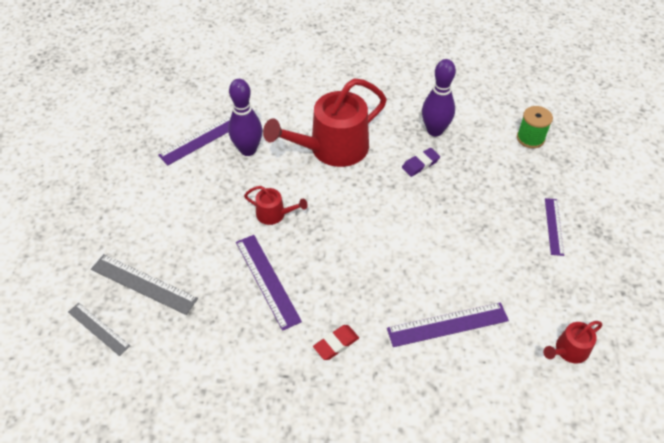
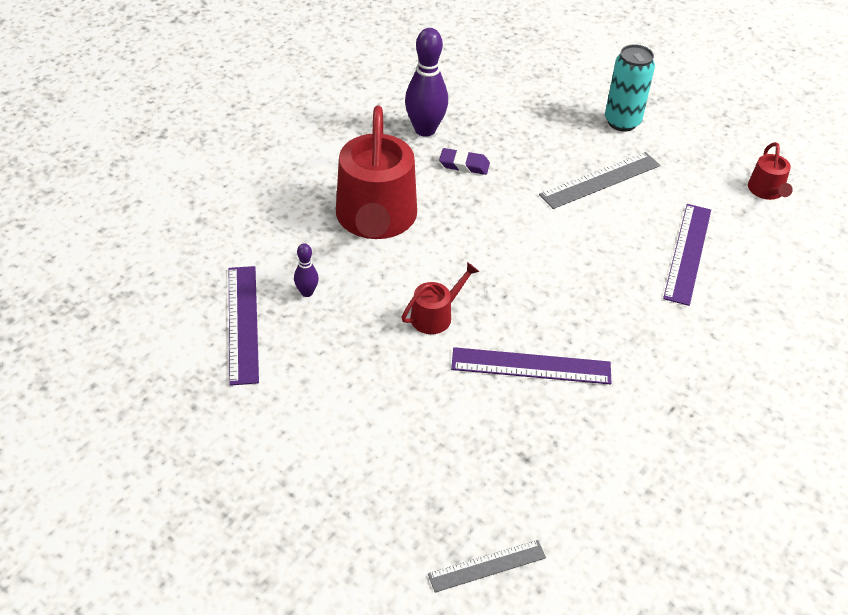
camera: 60 degrees left, 5 degrees down
grey ruler [91,254,198,315] -> grey ruler moved to [539,152,660,209]
purple bowling pin [228,79,262,156] -> purple bowling pin [294,243,319,297], size x0.49
red eraser [313,325,359,360] -> none
purple eraser [402,148,440,177] -> purple eraser turned 75 degrees counterclockwise [439,148,490,175]
green spool [517,106,553,148] -> none
purple ruler [545,198,564,256] -> turquoise can [605,44,655,131]

